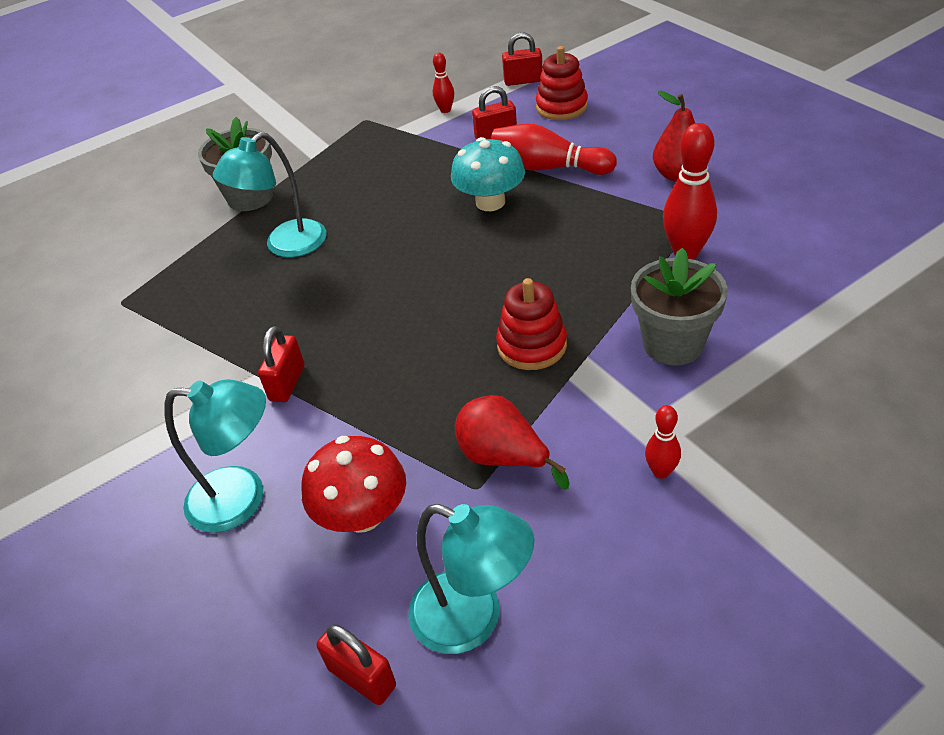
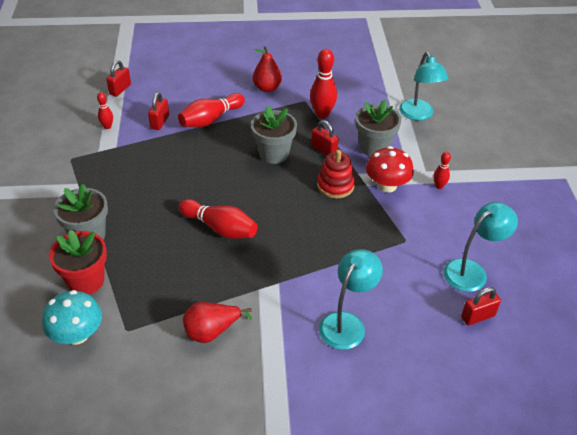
camera: 65 degrees left, 0 degrees up
turquoise lamp [213,132,326,257] -> turquoise lamp moved to [399,52,448,121]
red padlock [258,326,305,402] -> red padlock moved to [311,120,339,155]
red mushroom [302,436,406,533] -> red mushroom moved to [366,146,414,193]
turquoise mushroom [451,137,525,211] -> turquoise mushroom moved to [42,290,102,345]
red pear [455,395,569,490] -> red pear moved to [183,302,252,343]
red stacking toy [536,46,588,120] -> none
none -> red flower pot [49,230,107,294]
none -> red bowling pin [179,199,258,239]
none -> grey flower pot [251,105,297,164]

